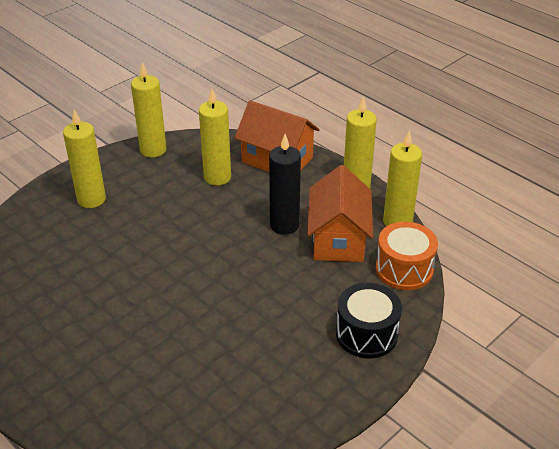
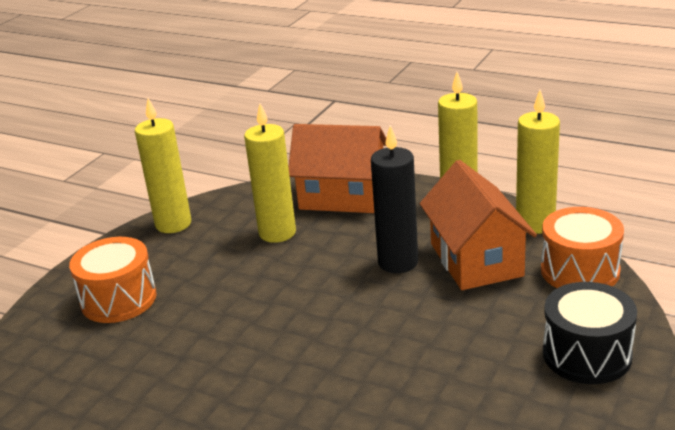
camera: 15 degrees left, 10 degrees down
yellow candle [63,109,106,208] -> orange drum [69,237,157,323]

